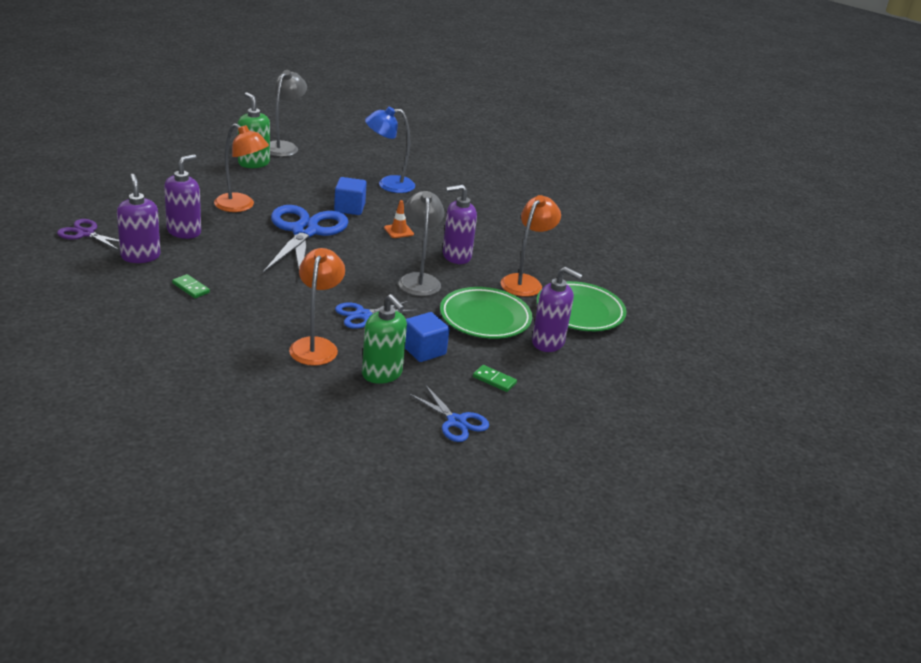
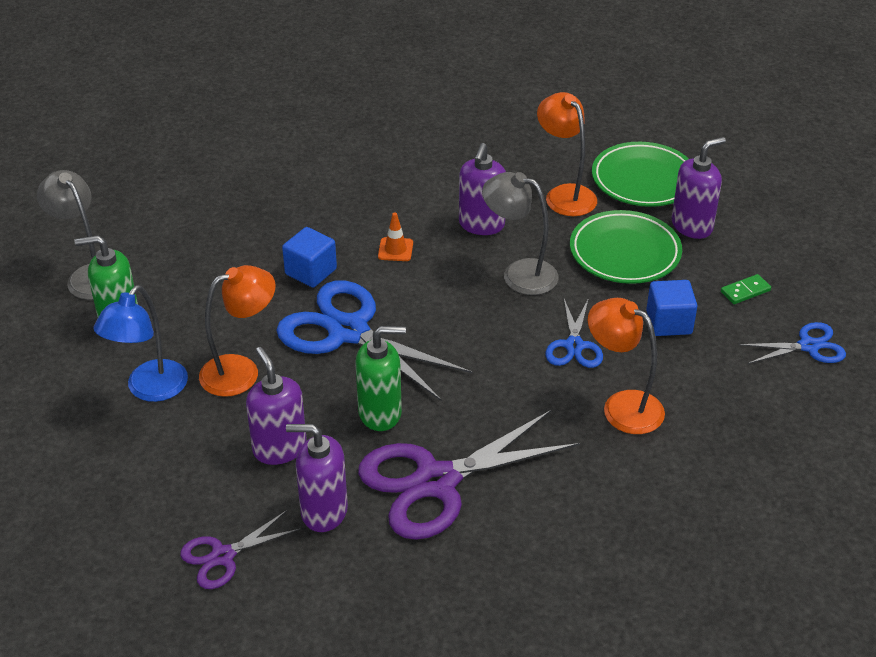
camera: 55 degrees left, 10 degrees up
green domino [172,274,210,298] -> purple scissors [358,410,580,540]
green soap dispenser [362,294,407,384] -> green soap dispenser moved to [356,326,406,431]
blue lamp [365,107,415,193] -> blue lamp moved to [93,285,188,402]

